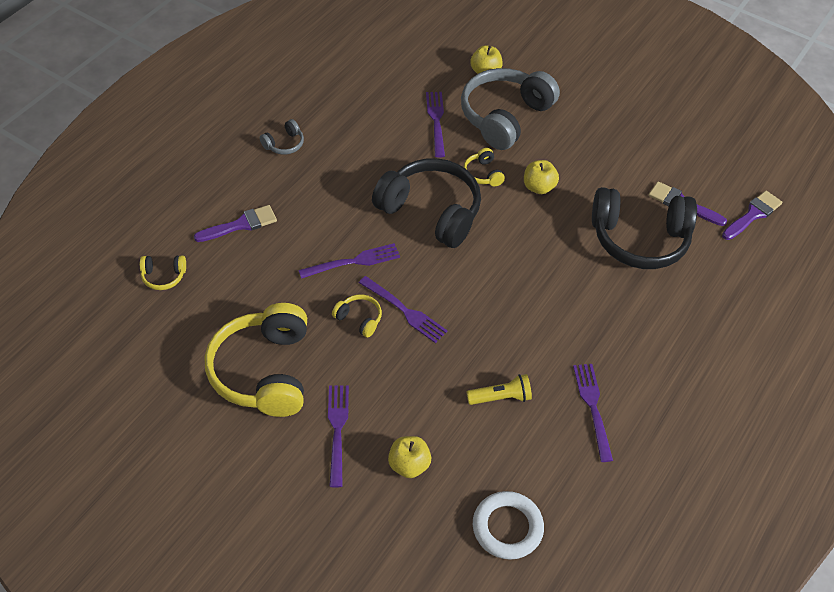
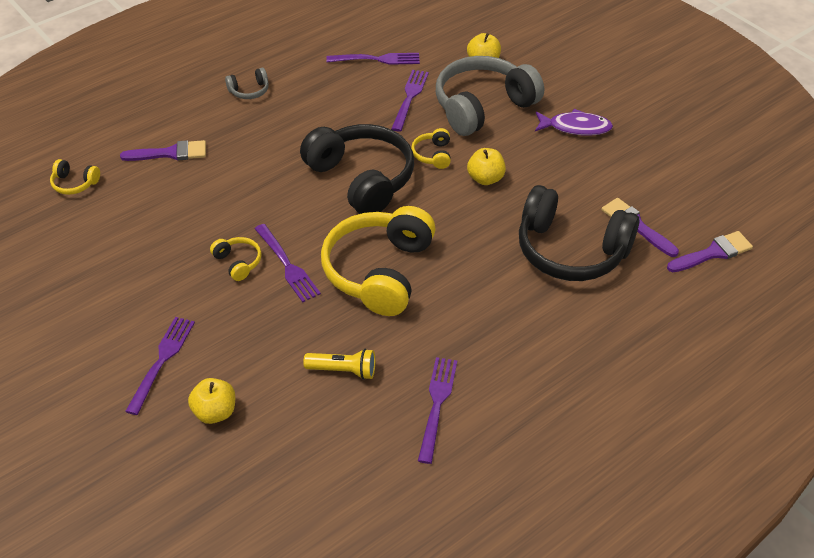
camera: 20 degrees right, 5 degrees down
yellow headphones [205,303,307,417] -> yellow headphones moved to [321,206,436,316]
purple fork [298,243,400,279] -> purple fork moved to [326,53,420,65]
white ring [473,491,544,560] -> none
none -> purple fish [535,109,613,136]

